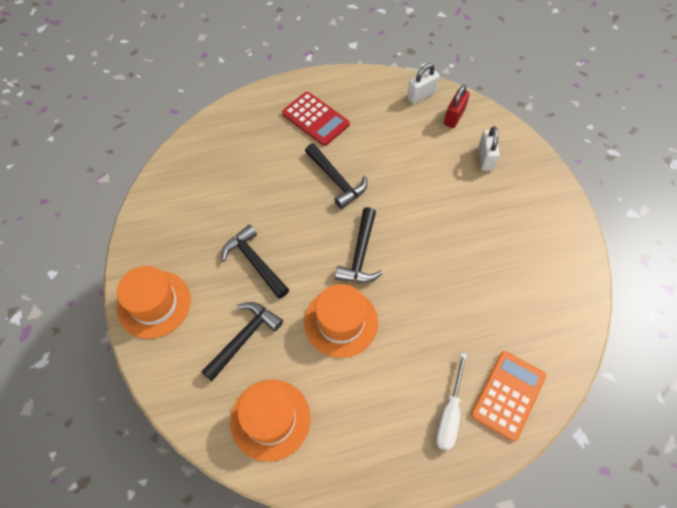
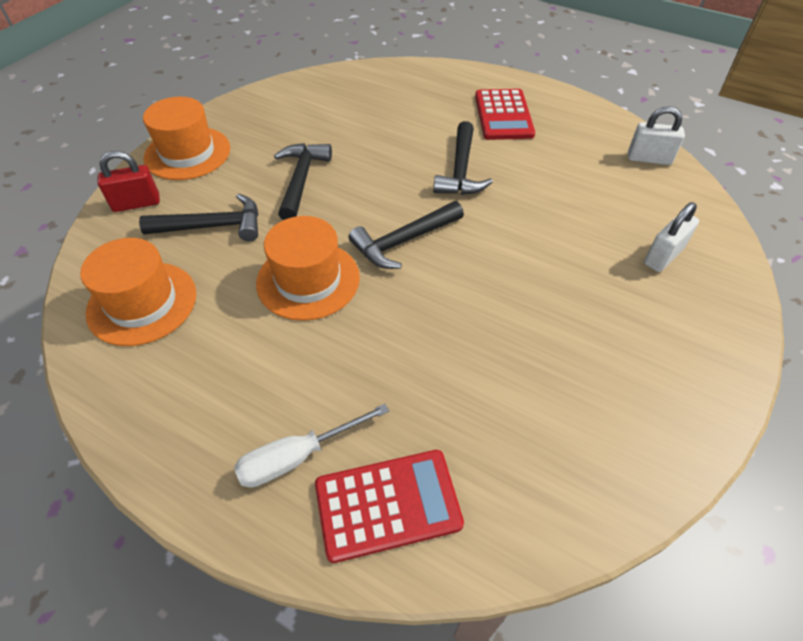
camera: 45 degrees right, 10 degrees down
red padlock [444,85,470,128] -> red padlock moved to [97,151,160,212]
orange calculator [471,351,546,442] -> red calculator [315,450,464,563]

